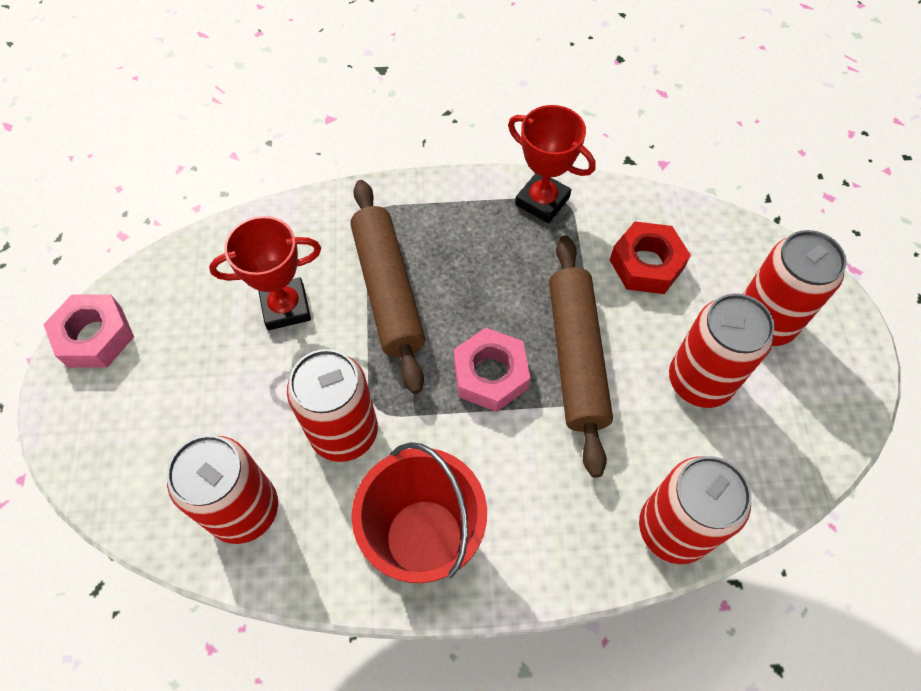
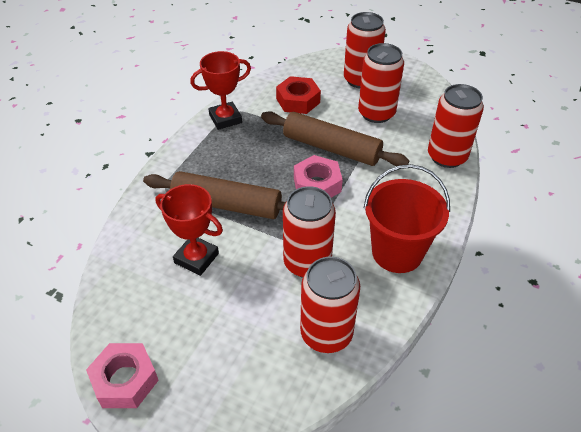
camera: 60 degrees left, 15 degrees down
red trophy [209,216,321,330] -> red trophy turned 75 degrees counterclockwise [155,184,223,276]

